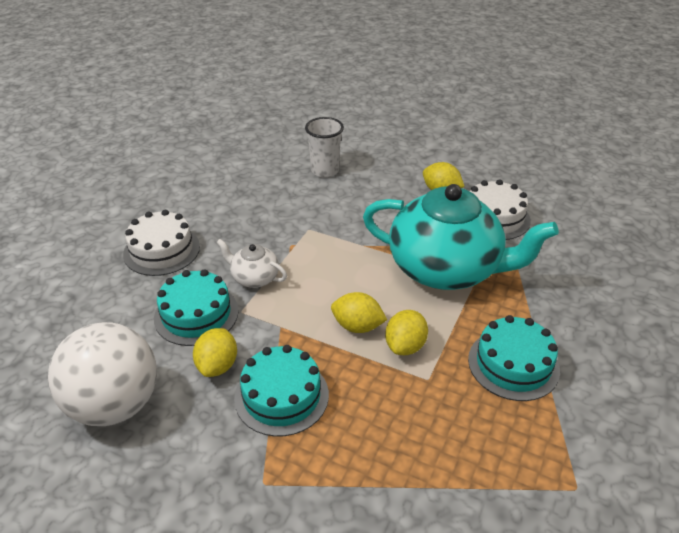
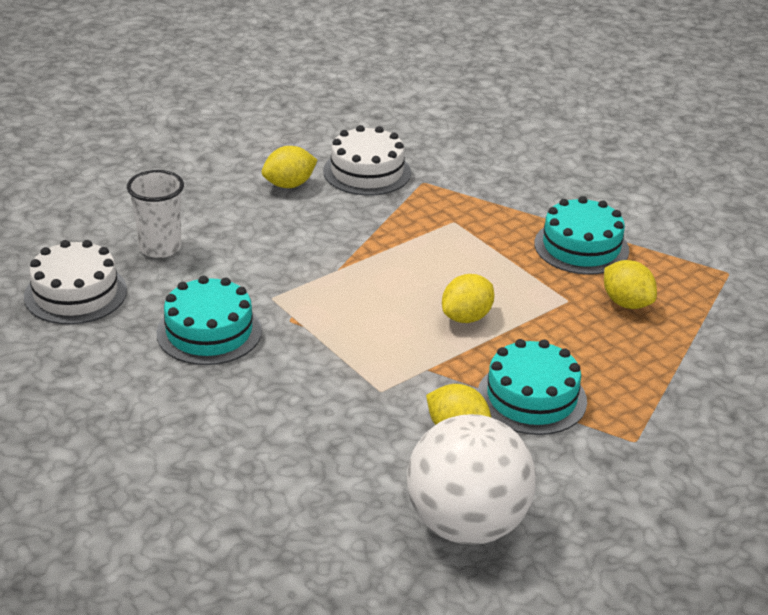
camera: 65 degrees left, 5 degrees down
white cake [123,210,200,276] -> white cake moved to [24,240,127,324]
turquoise cake [154,269,239,346] -> turquoise cake moved to [157,276,262,365]
white teapot [216,239,287,288] -> none
turquoise teapot [363,184,559,290] -> none
yellow lemon [385,310,428,355] -> yellow lemon moved to [604,260,657,309]

